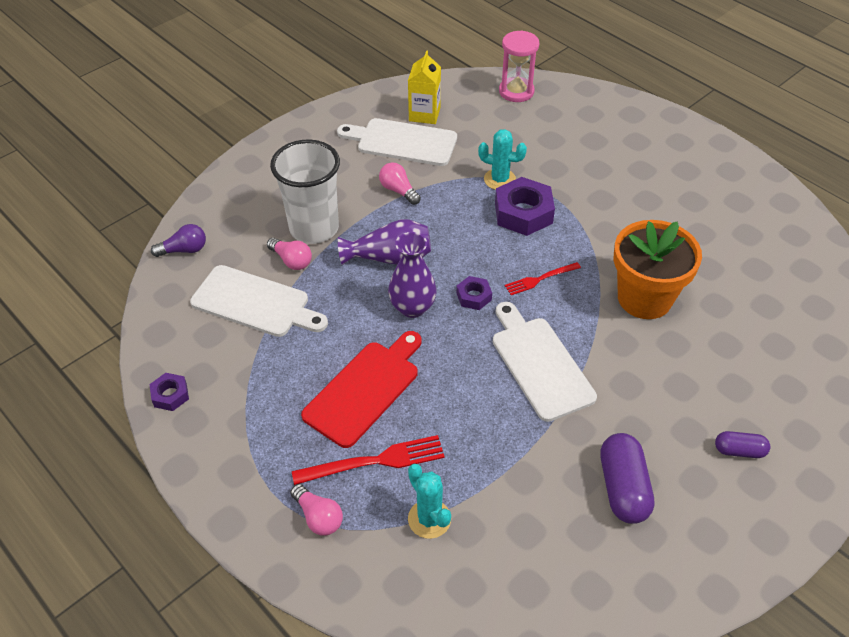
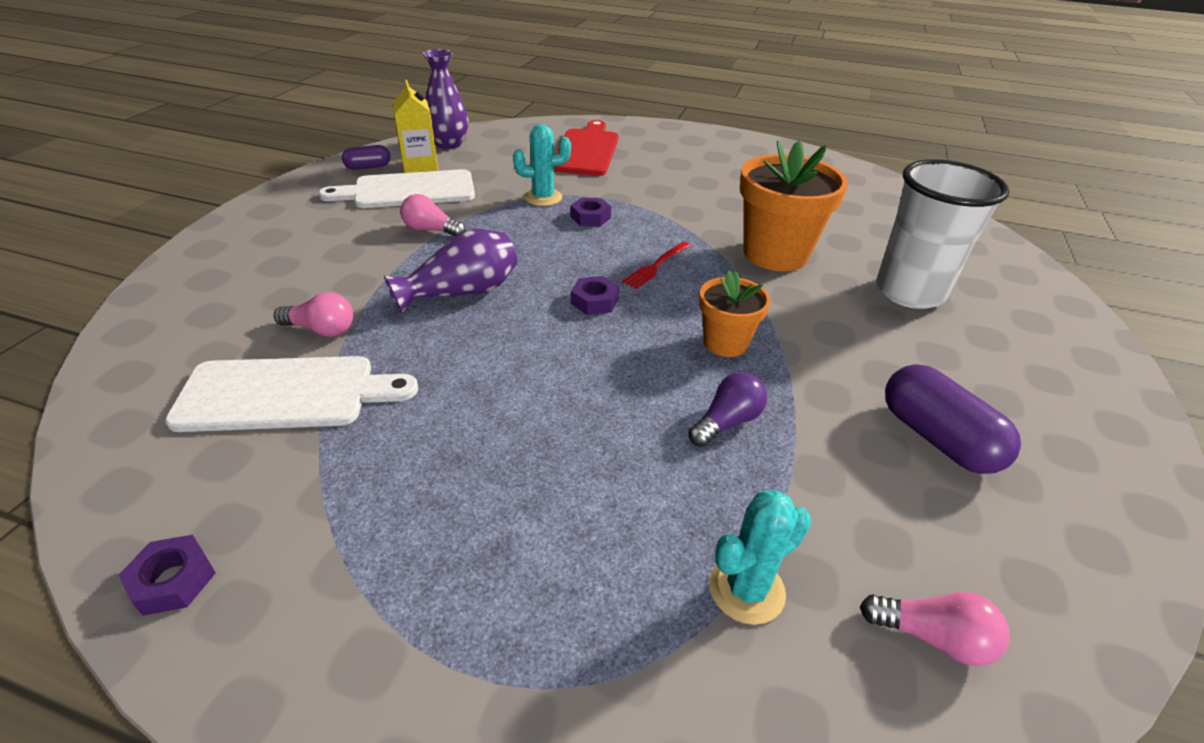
camera: 30 degrees left, 10 degrees down
purple light bulb [151,224,206,257] -> purple light bulb moved to [688,372,767,447]
white cup [270,139,340,244] -> white cup moved to [876,159,1009,309]
pink light bulb [290,484,343,536] -> pink light bulb moved to [860,592,1010,666]
red fork [292,435,445,485] -> none
red cutting board [301,331,422,448] -> red cutting board moved to [554,120,618,176]
purple vase [388,232,437,318] -> purple vase moved to [423,49,468,149]
turquoise cactus [408,464,451,539] -> turquoise cactus turned 60 degrees counterclockwise [709,490,811,625]
white cutting board [493,302,597,422] -> orange flower pot [699,270,770,357]
purple nut [495,177,555,236] -> purple nut [571,198,611,227], size x0.53
pink hourglass [499,30,539,102] -> none
purple capsule [715,431,770,458] -> purple capsule moved to [342,145,391,170]

